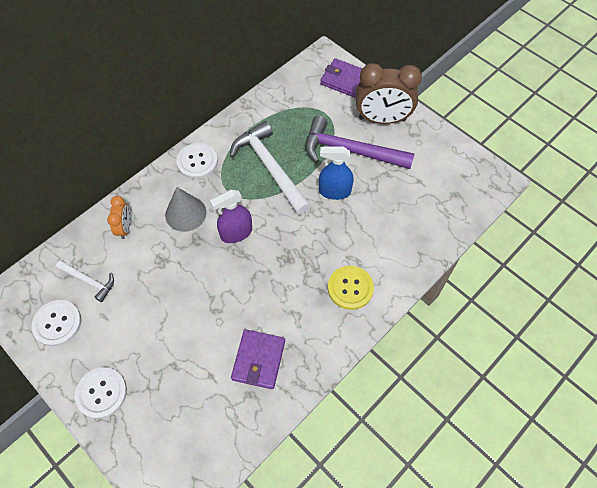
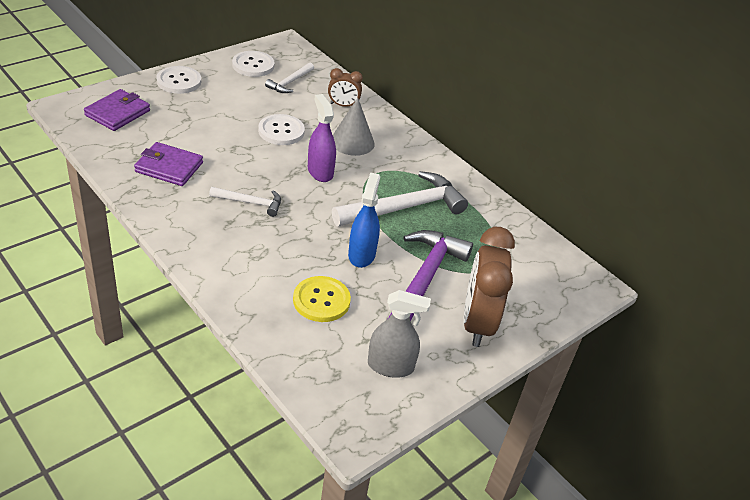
camera: 90 degrees right, 20 degrees down
orange clock [107,196,131,239] -> brown clock [328,68,363,107]
white button [176,143,218,179] -> white button moved to [258,114,305,145]
purple wallet [320,58,362,98] -> purple wallet moved to [84,89,150,131]
yellow button [328,266,374,310] -> yellow button moved to [293,276,351,322]
none -> white hammer [209,187,281,217]
none -> grey spray bottle [368,290,431,378]

